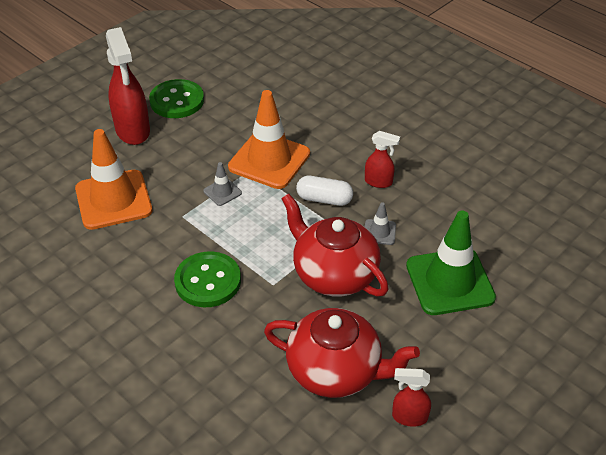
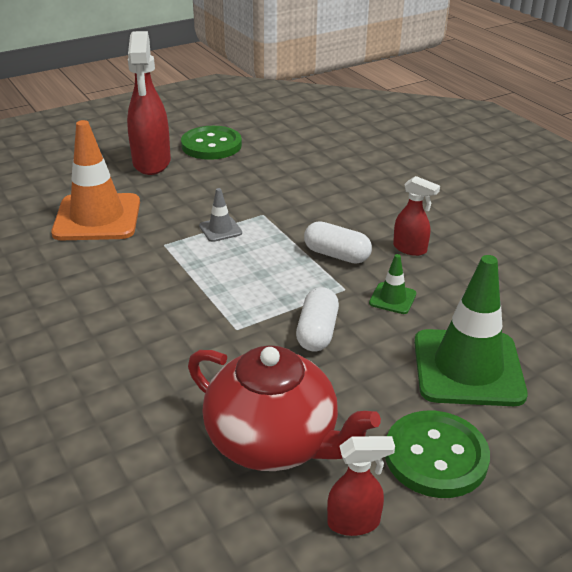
camera: 15 degrees right, 10 degrees down
green button [174,251,241,307] -> green button moved to [385,411,490,498]
orange traffic cone [228,90,310,189] -> none
red teapot [281,193,388,297] -> white capsule [296,287,339,352]
grey traffic cone [365,202,396,245] -> green traffic cone [369,254,416,314]
red spray bottle [392,368,431,427] -> red spray bottle turned 150 degrees clockwise [327,436,395,536]

